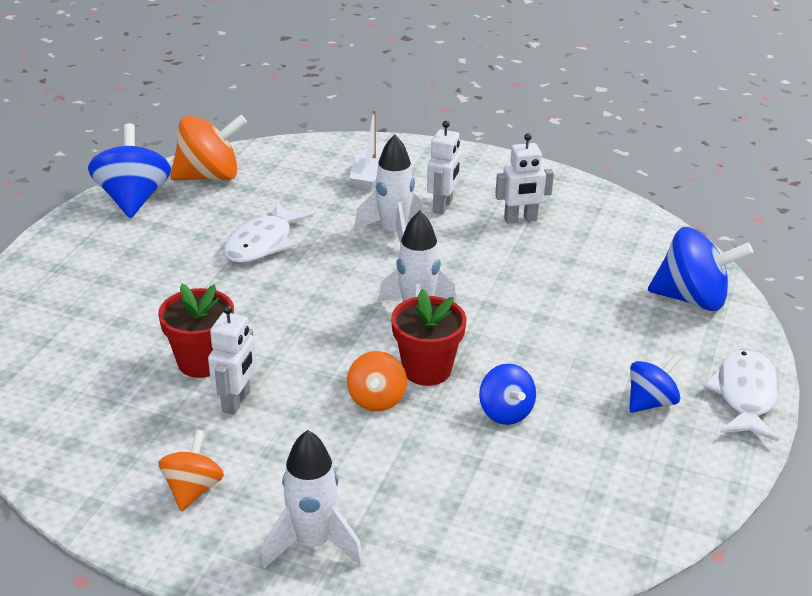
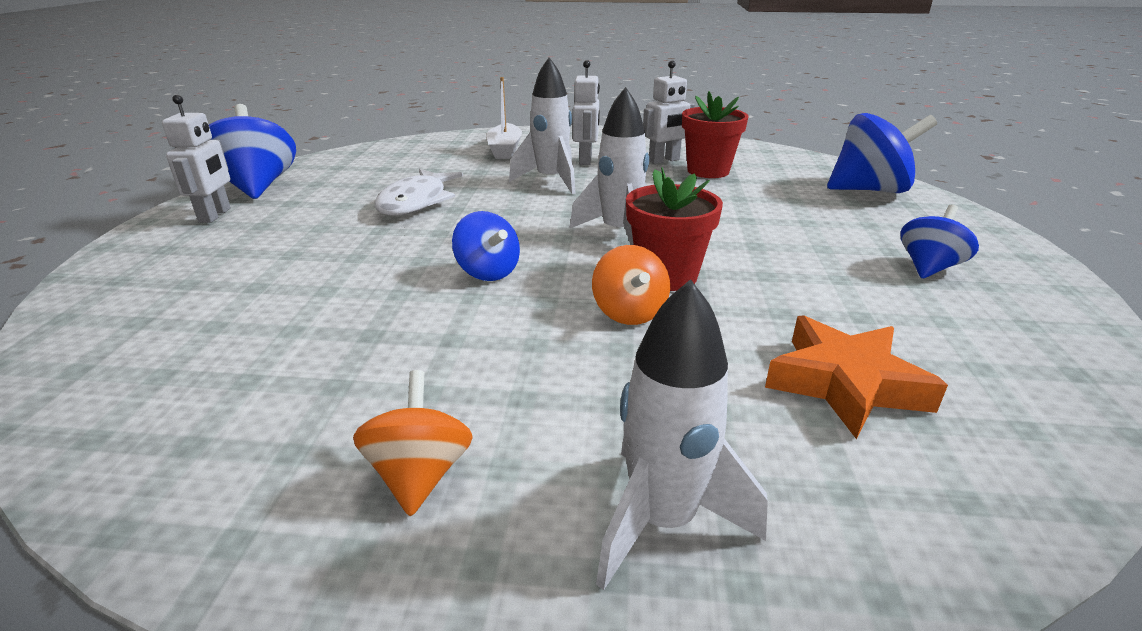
camera: 15 degrees left, 5 degrees down
red flower pot [158,284,234,378] -> red flower pot moved to [682,91,749,178]
orange spinning top [170,115,247,181] -> none
white robot [208,305,256,415] -> white robot moved to [162,95,231,223]
blue spinning top [479,364,536,425] -> blue spinning top moved to [452,211,520,281]
white fish [703,349,780,442] -> none
none -> orange star [765,315,948,439]

